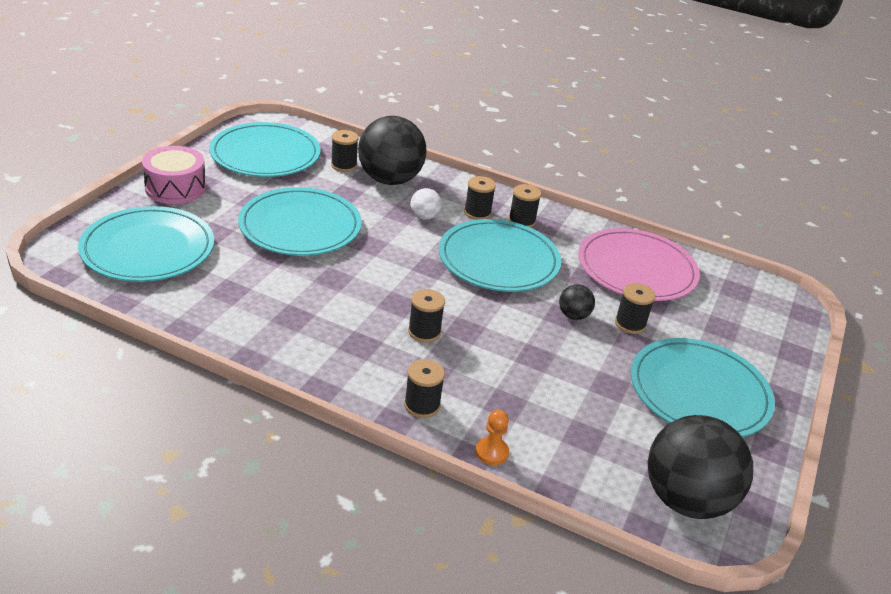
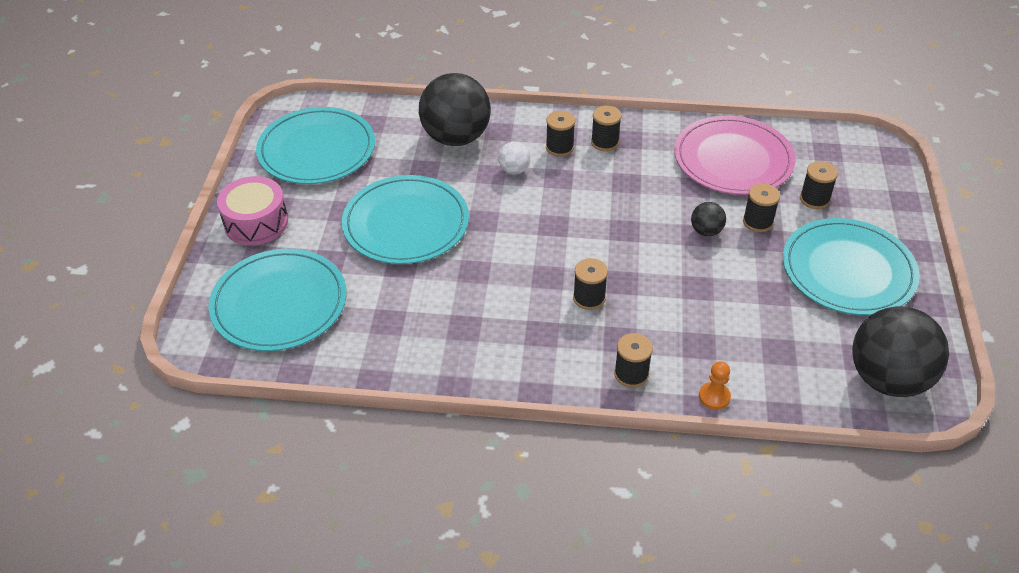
camera: 15 degrees left, 10 degrees up
black spool [331,130,359,172] -> black spool moved to [800,161,838,209]
turquoise plate [439,219,561,292] -> none

